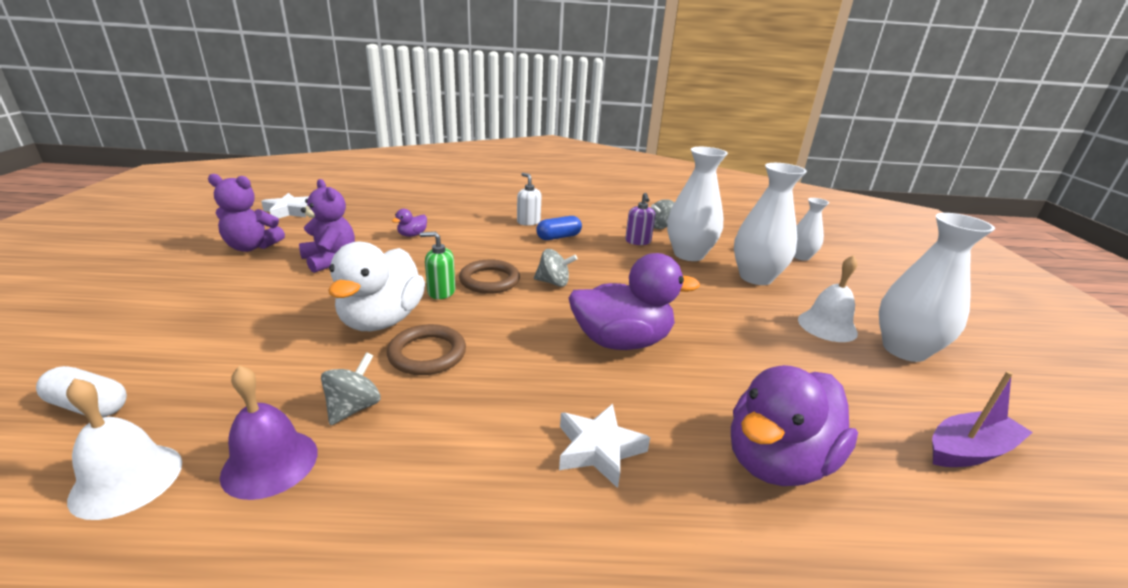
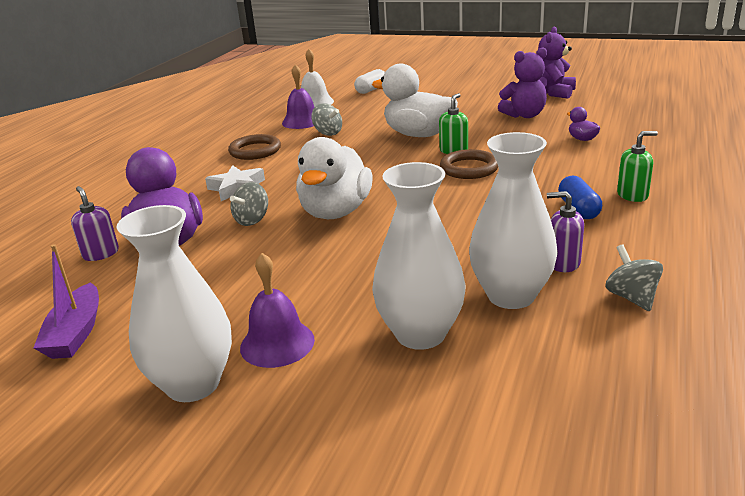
camera: 115 degrees right, 0 degrees up
white star [261,193,309,218] -> none
brown ring [387,324,466,375] -> brown ring moved to [228,134,281,160]
white soap dispenser [517,173,541,226] -> green soap dispenser [617,131,658,202]
grey spinning top [534,249,578,287] -> grey spinning top moved to [230,182,268,226]
purple duck [569,253,700,350] -> white duck [296,137,373,219]
white vase [794,198,829,261] -> none
white bell [798,255,858,342] -> purple bell [240,253,315,368]
none -> purple soap dispenser [71,186,119,261]

